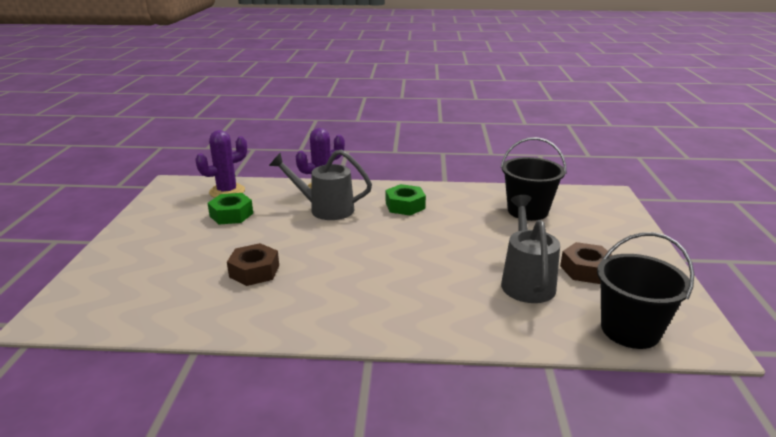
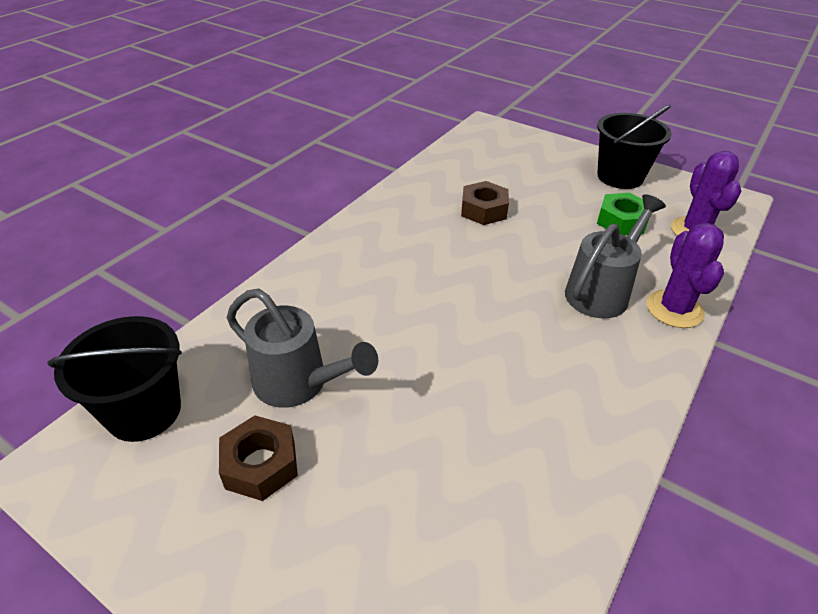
camera: 120 degrees right, 15 degrees up
green nut [386,184,426,215] -> none
black bucket [501,137,566,221] -> black bucket moved to [597,105,671,189]

